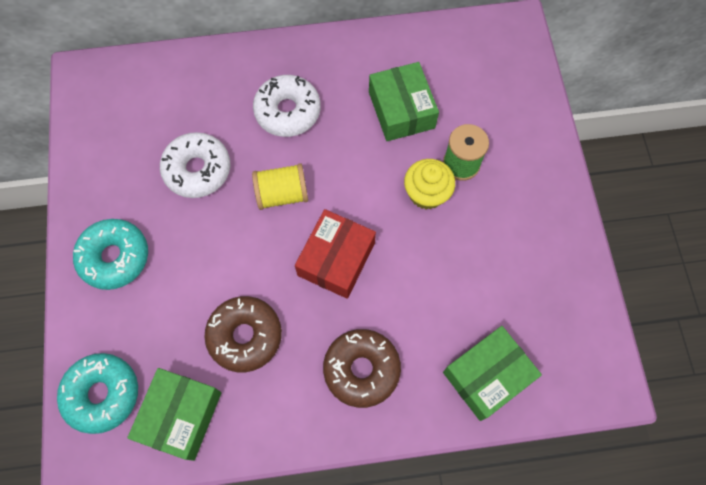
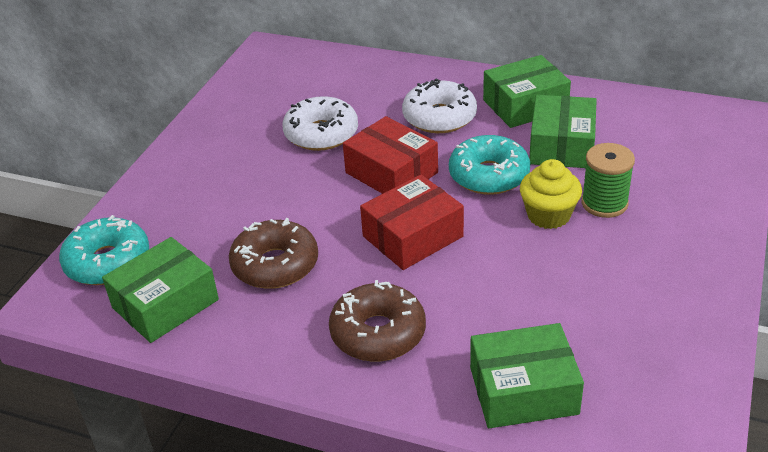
camera: 30 degrees right, 30 degrees down
turquoise donut [73,219,148,290] -> turquoise donut moved to [449,135,530,195]
yellow spool [252,163,308,210] -> red box [343,116,438,194]
none -> green box [483,55,571,128]

